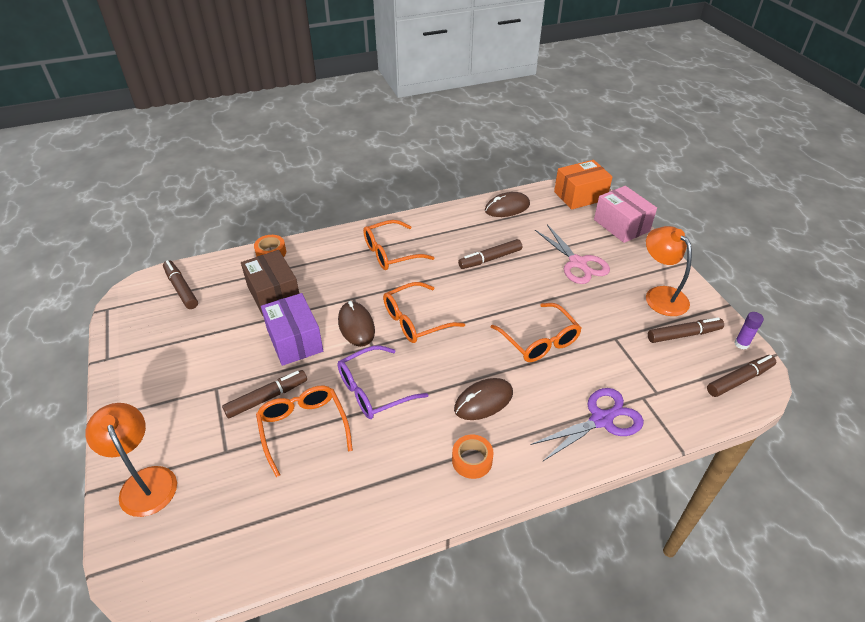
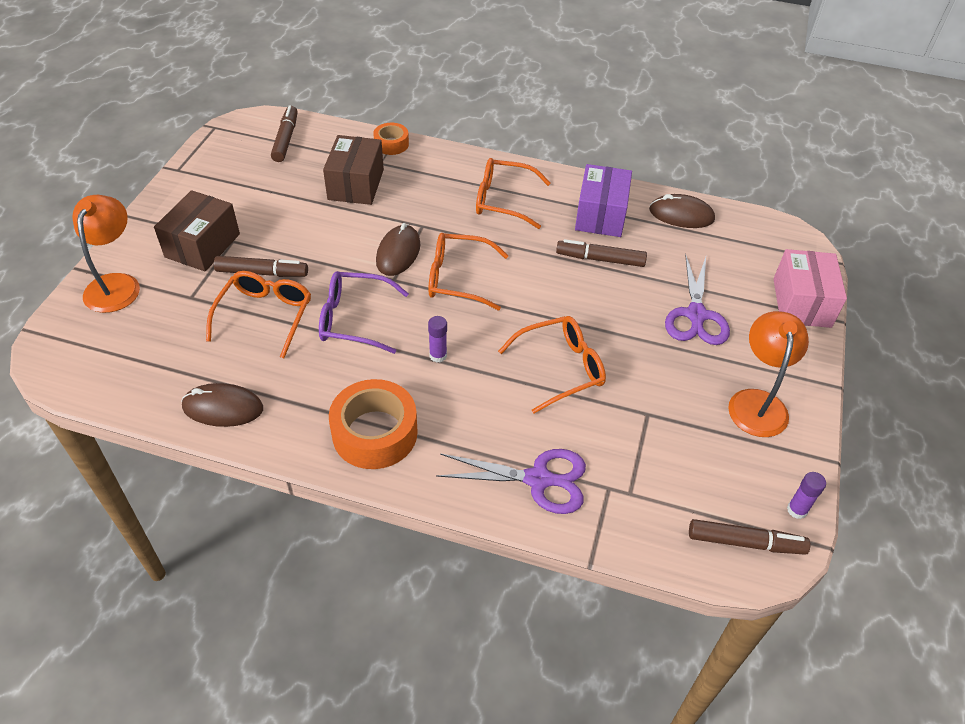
camera: 35 degrees right, 5 degrees up
purple box [261,293,323,366] -> purple box moved to [575,164,632,237]
orange tape [452,435,494,479] -> orange tape [329,379,418,469], size x1.81
brown mouse [454,378,513,420] -> brown mouse moved to [181,383,263,427]
orange glasses [491,303,581,362] -> orange glasses turned 120 degrees counterclockwise [498,316,606,414]
pink scissors [535,224,610,284] -> purple scissors [665,254,730,345]
orange box [554,160,612,210] -> none
brown marker [648,317,724,343] -> none
none -> brown box [154,190,240,271]
none -> purple glue stick [428,316,447,363]

